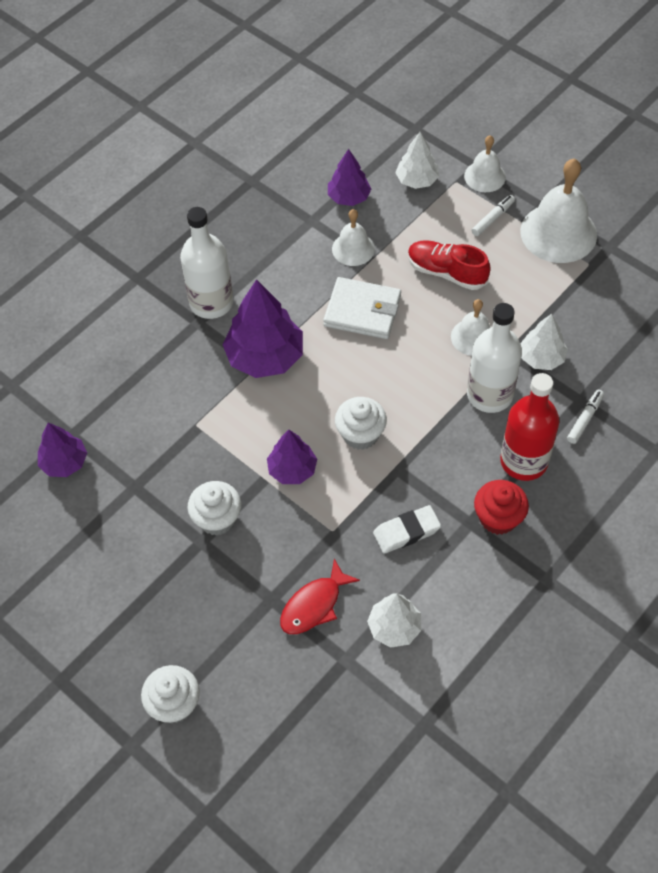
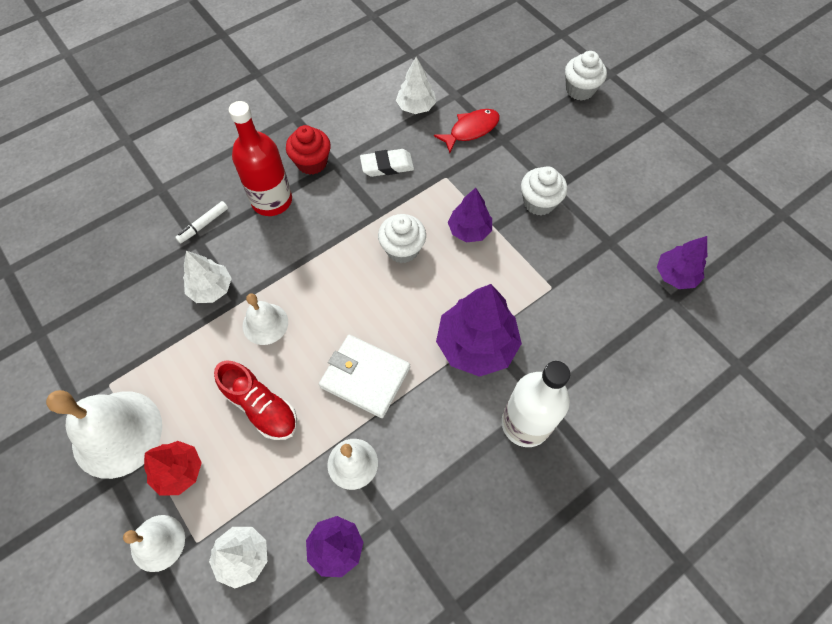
camera: 170 degrees left, 5 degrees up
white bottle [467,303,522,413] -> none
white marker [471,195,515,236] -> red tree [144,441,202,496]

